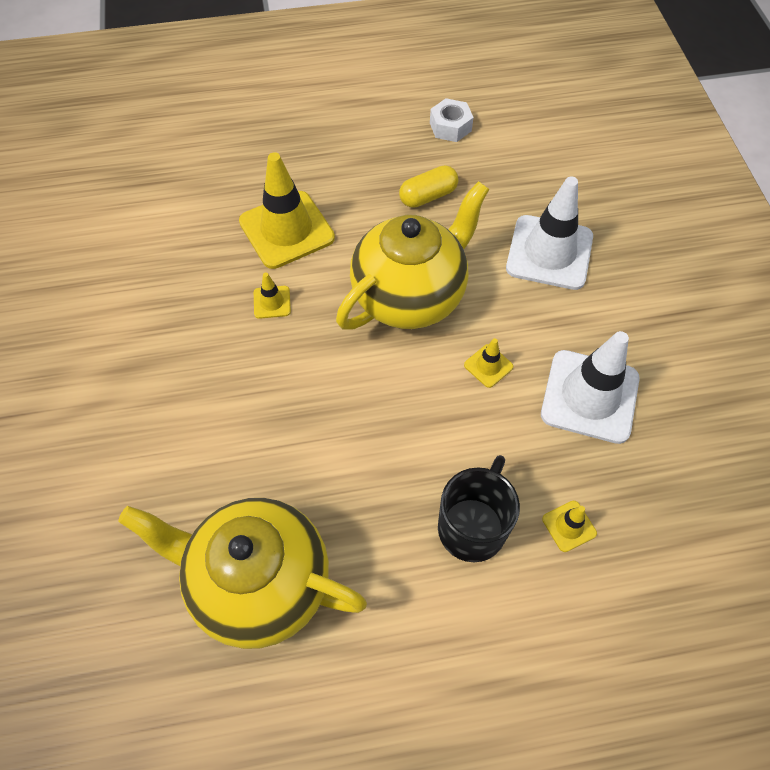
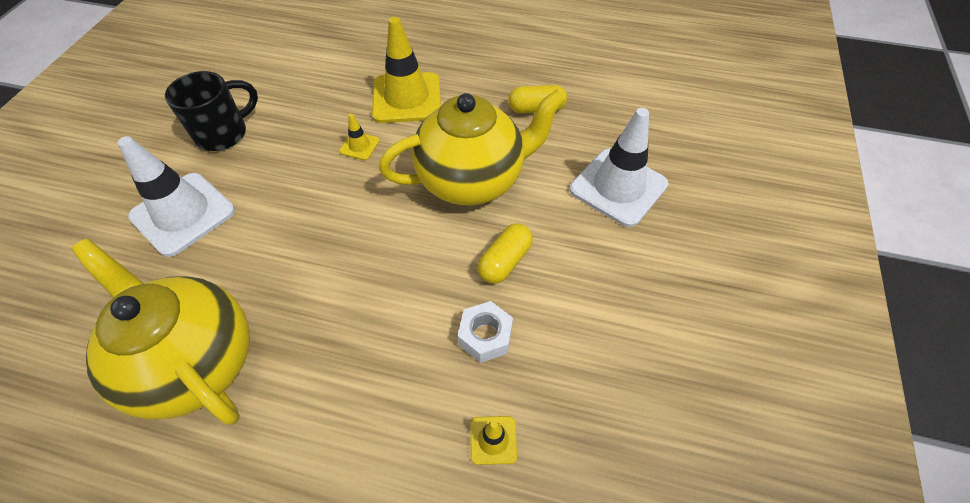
camera: 25 degrees right, 5 degrees down
white nut [430,98,474,142] -> white nut moved to [458,301,513,363]
black mug [438,455,520,562] -> black mug moved to [165,71,258,151]
yellow traffic cone [464,338,513,388] -> yellow capsule [478,223,533,283]
white traffic cone [541,331,640,444] -> white traffic cone moved to [117,136,235,257]

